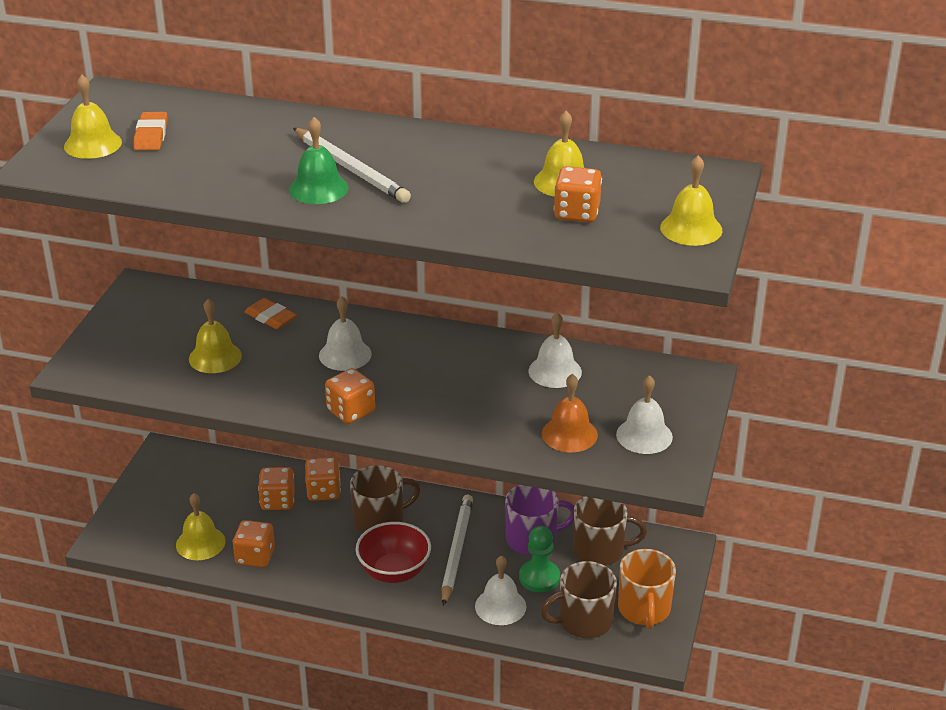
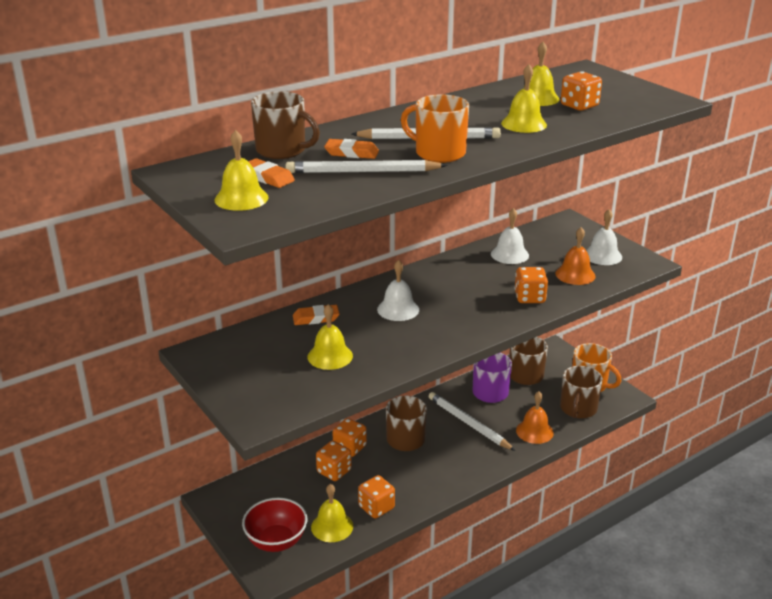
camera: 50 degrees left, 5 degrees down
green bell [289,117,349,204] -> orange mug [401,94,469,163]
orange dice [325,368,375,424] -> orange dice moved to [514,267,548,303]
red bowl [356,522,431,583] -> red bowl moved to [242,498,307,552]
white bell [475,556,526,625] -> orange bell [516,391,554,444]
green pawn [519,526,560,592] -> none
yellow bell [660,155,722,246] -> yellow bell moved to [501,64,547,133]
none -> brown mug [251,91,320,159]
none -> white pencil [286,160,447,173]
none -> orange eraser [324,139,379,159]

